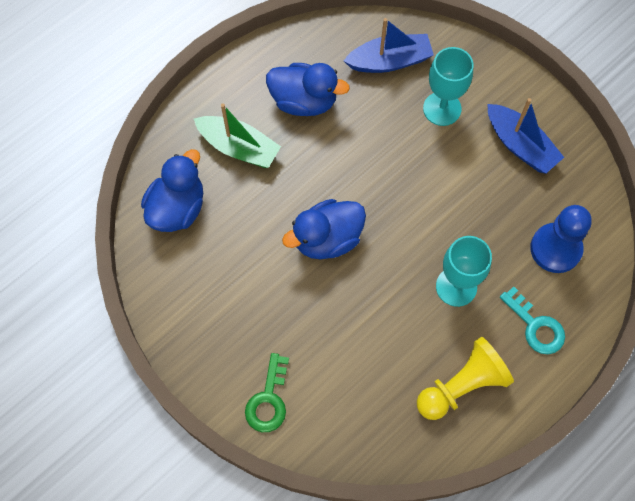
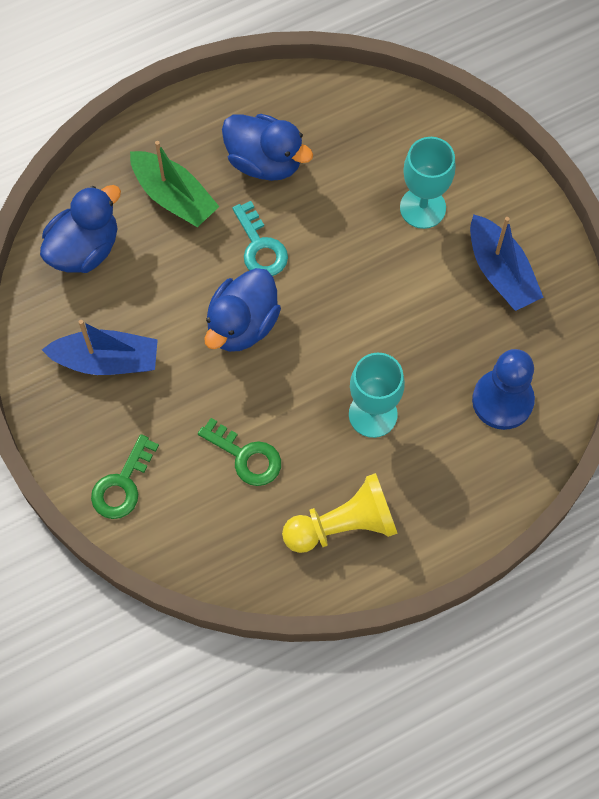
camera: 15 degrees right, 0 degrees up
blue duck [282,199,366,259] -> blue duck turned 45 degrees counterclockwise [204,268,281,352]
blue boat [344,18,434,73] -> blue boat moved to [42,320,158,375]
turquoise key [500,286,565,354] -> turquoise key moved to [232,201,288,276]
none -> green key [198,418,281,486]

